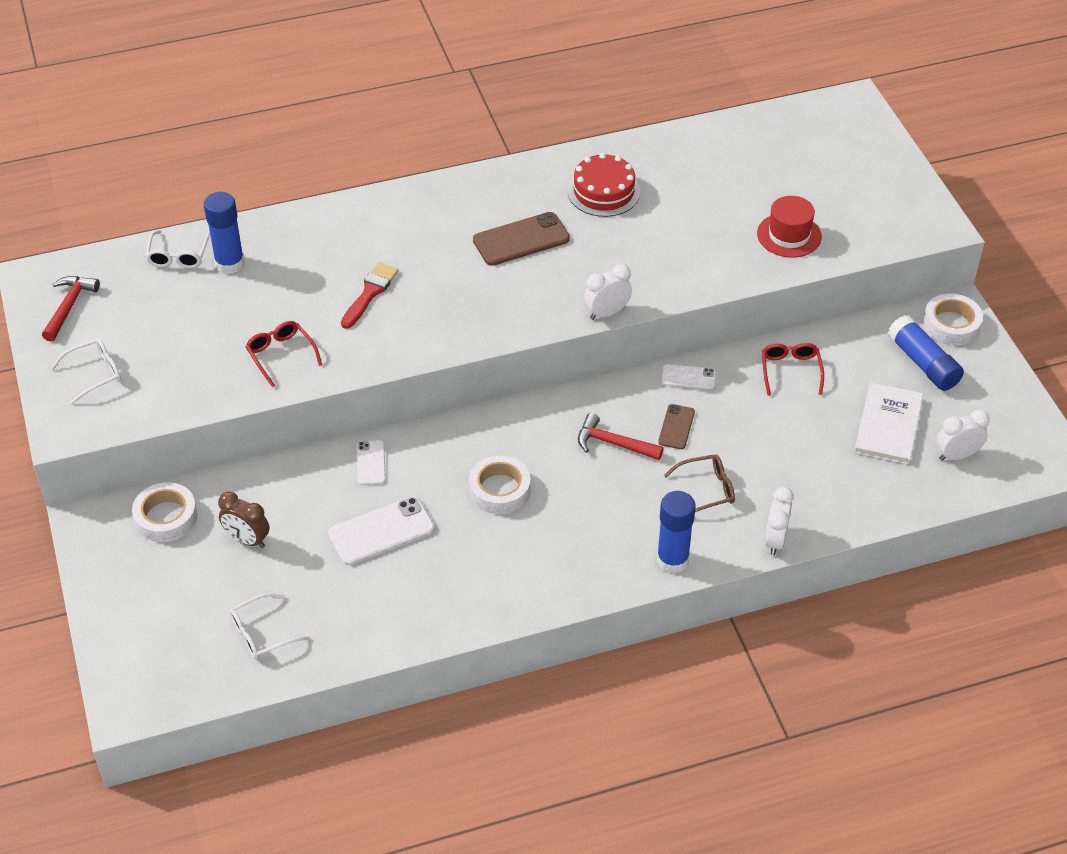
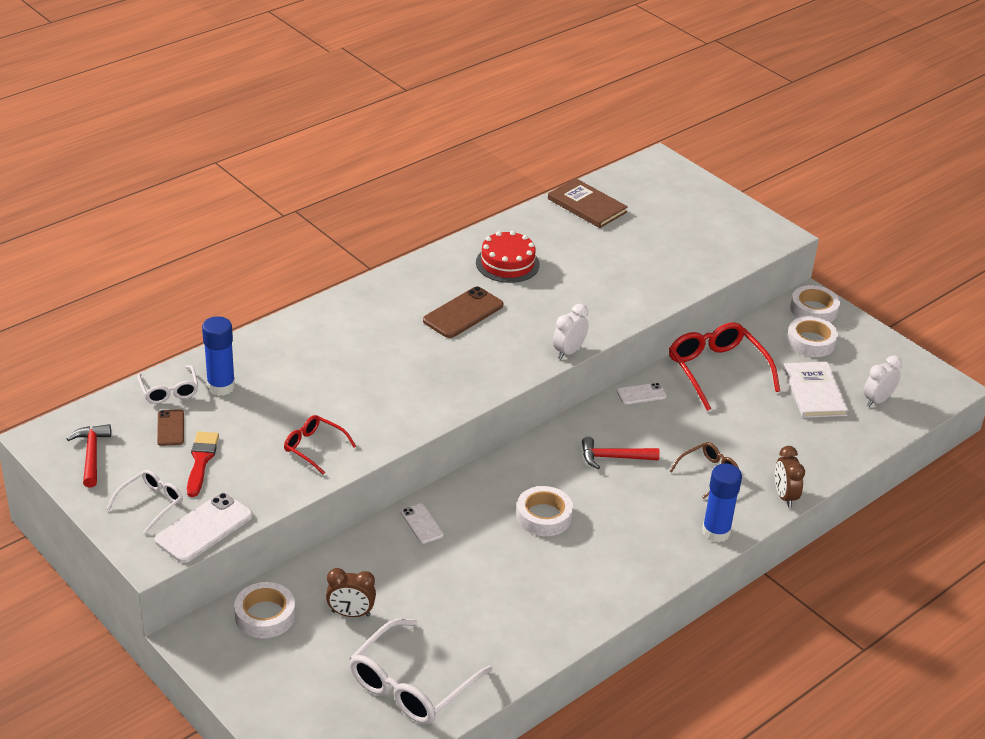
camera: 25 degrees left, 10 degrees down
white glasses [230,593,310,659] -> white glasses [349,618,492,724], size x1.81
white phone [328,496,435,565] -> white phone moved to [155,493,253,563]
red brush [341,262,399,329] -> red brush moved to [187,431,219,497]
brown phone [658,404,695,449] -> brown phone moved to [157,409,184,446]
red hat [757,196,822,258] -> none
red glasses [762,343,824,396] -> red glasses [669,322,780,411], size x1.81
white clock [765,487,794,556] -> brown clock [775,446,805,508]
blue glue stick [888,315,964,391] -> white tape [787,316,838,357]
none -> brown book [548,178,628,228]

